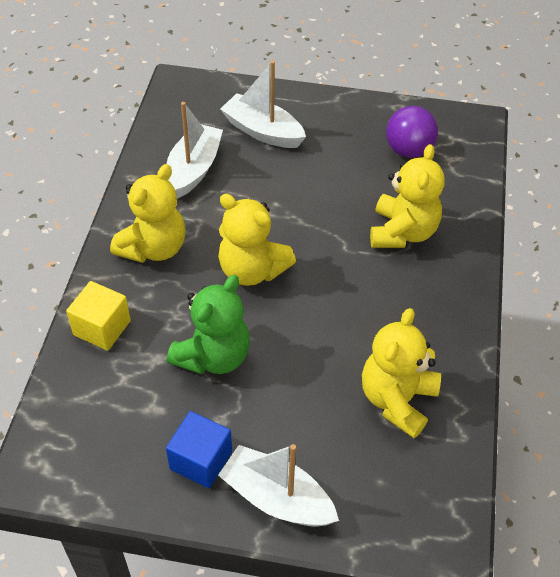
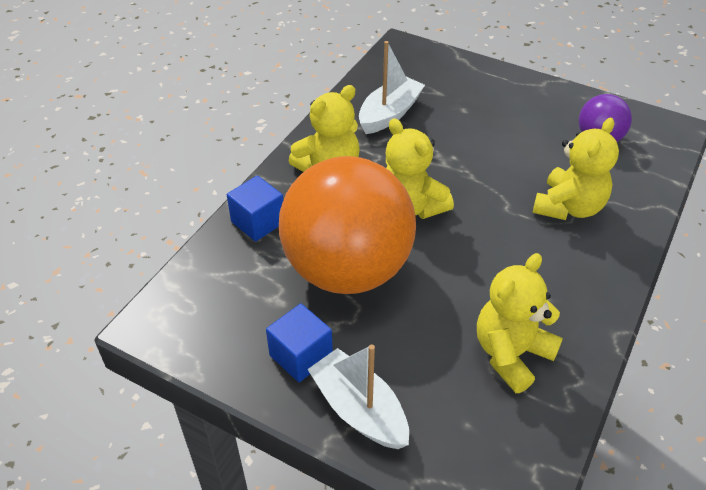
camera: 20 degrees right, 5 degrees down
yellow cube [66,281,131,351] -> blue cube [227,175,283,241]
green teddy bear [167,275,250,374] -> orange ball [279,156,416,294]
white boat [220,61,306,148] -> none

